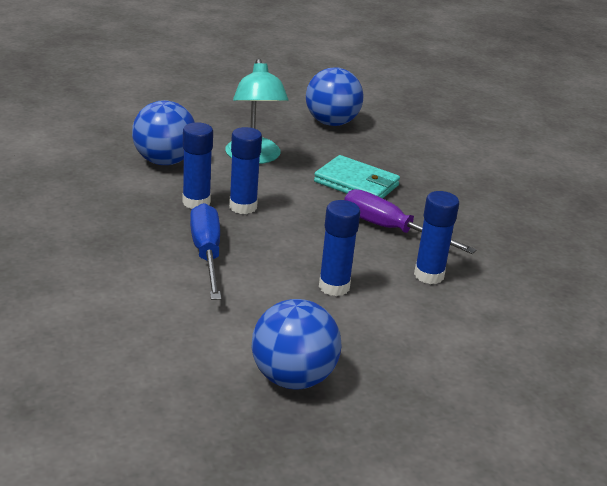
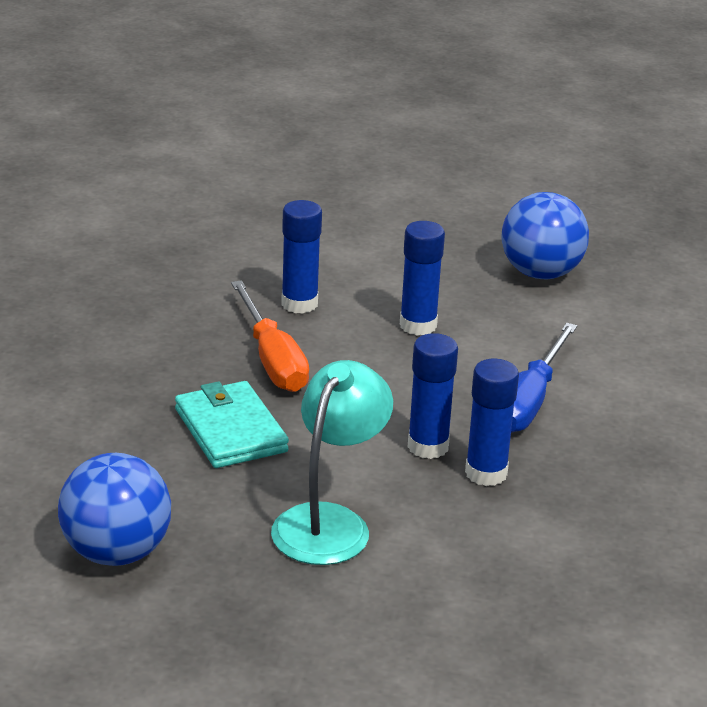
camera: 145 degrees left, 0 degrees up
blue ball [132,100,195,165] -> none
purple screwdriver [344,189,476,254] -> orange screwdriver [231,280,309,392]

